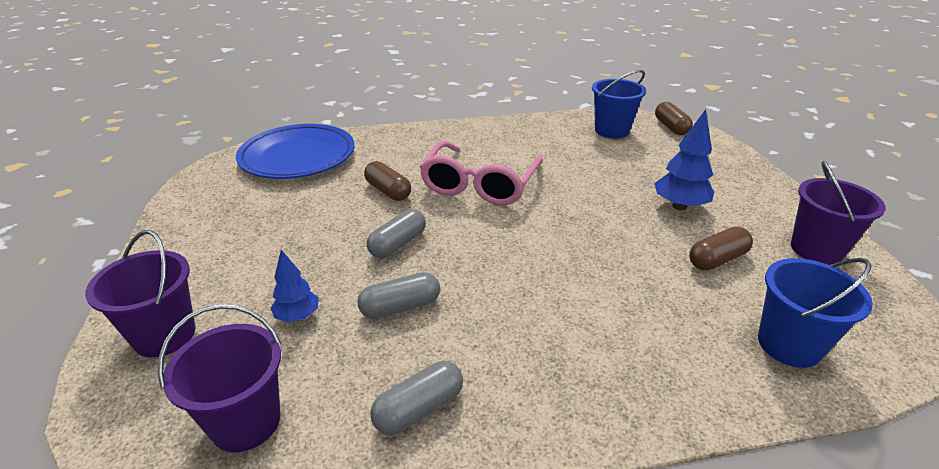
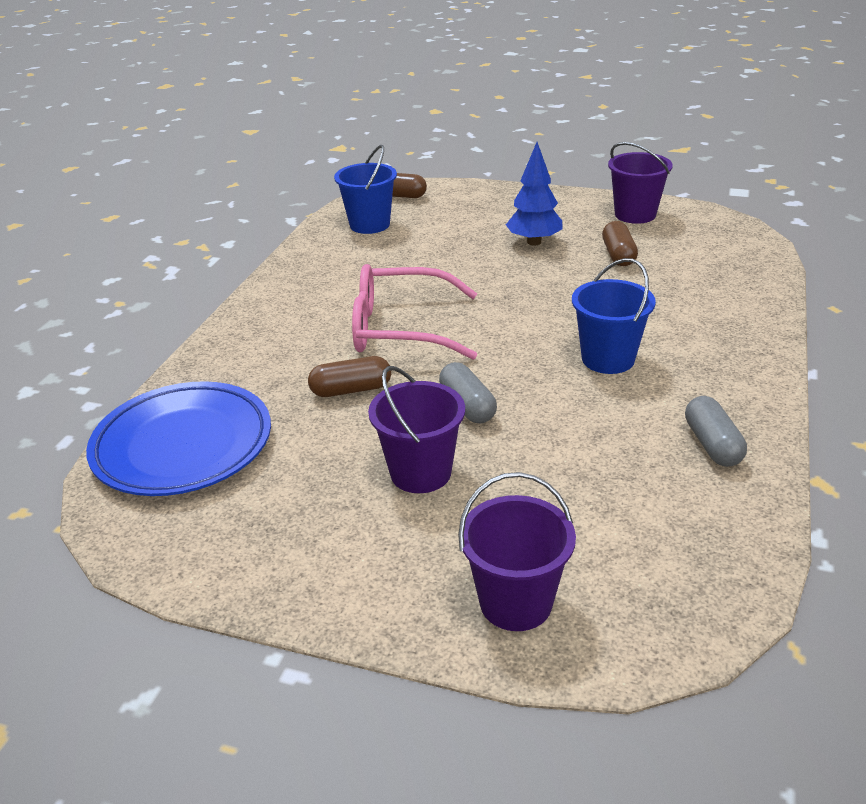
camera: 60 degrees left, 0 degrees up
purple bucket [158,304,281,452] -> purple bucket moved to [368,366,465,493]
blue tree [271,250,319,322] -> none
grey capsule [357,272,440,319] -> none
pink glasses [419,141,543,206] -> pink glasses turned 135 degrees clockwise [352,264,477,360]
blue bucket [758,258,873,368] -> blue bucket moved to [572,258,656,374]

